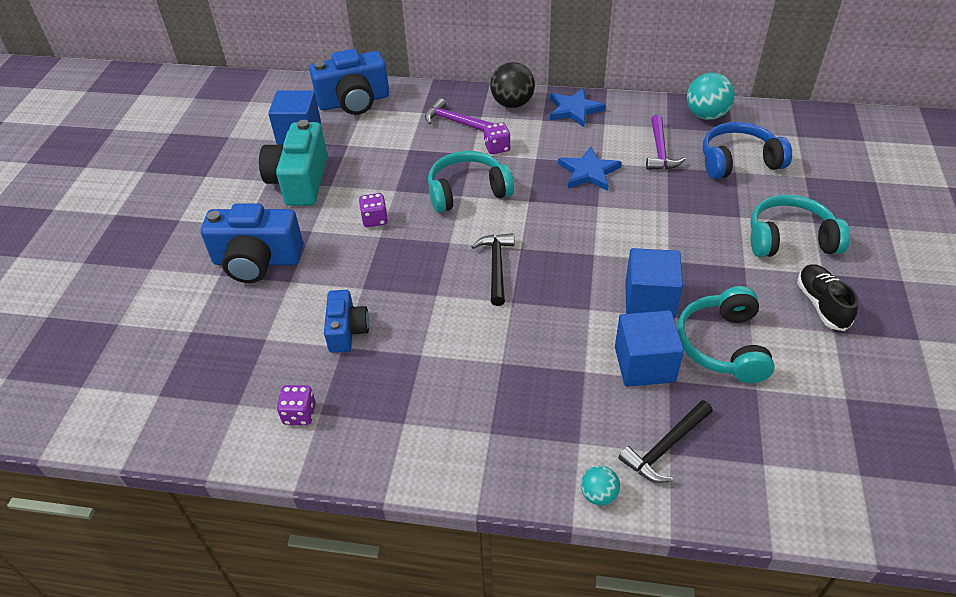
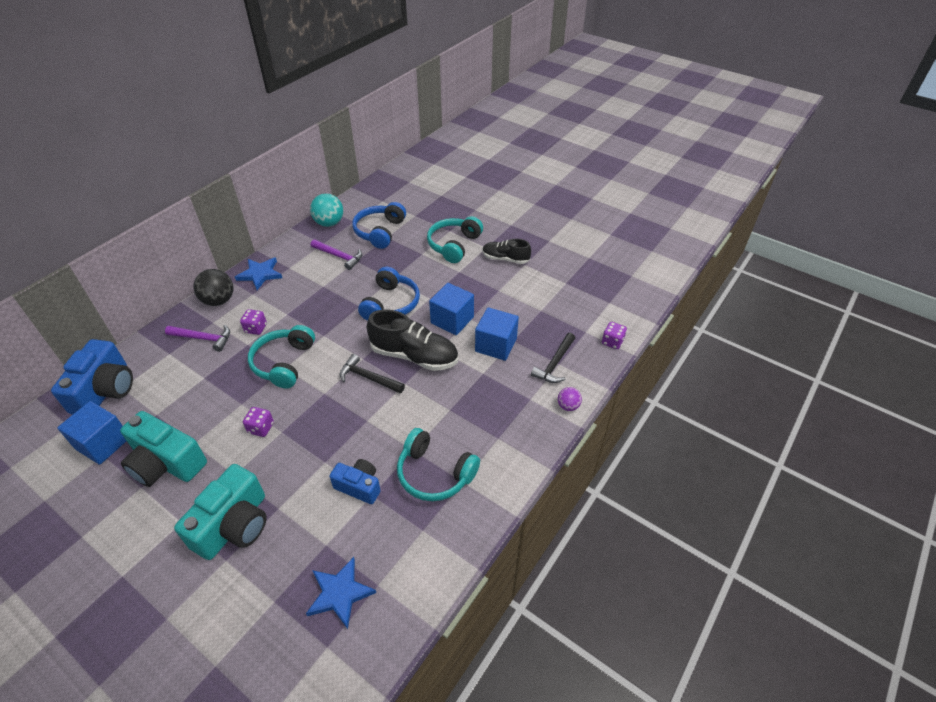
camera: 65 degrees left, 0 degrees up
blue camera [201,204,303,283] -> turquoise camera [174,464,267,560]
purple dice [277,385,316,425] -> purple dice moved to [602,322,627,349]
purple hammer [425,98,495,131] -> purple hammer turned 135 degrees counterclockwise [165,325,230,352]
blue star [558,146,622,191] -> blue star moved to [306,557,376,629]
turquoise ball [581,466,620,506] -> purple ball [558,387,582,411]
black hammer [618,400,713,483] -> black hammer turned 45 degrees clockwise [531,333,575,383]
turquoise headphones [677,286,775,383] -> turquoise headphones moved to [397,428,480,501]
none -> blue headphones [358,267,420,320]
none -> black shoe [367,309,458,371]

